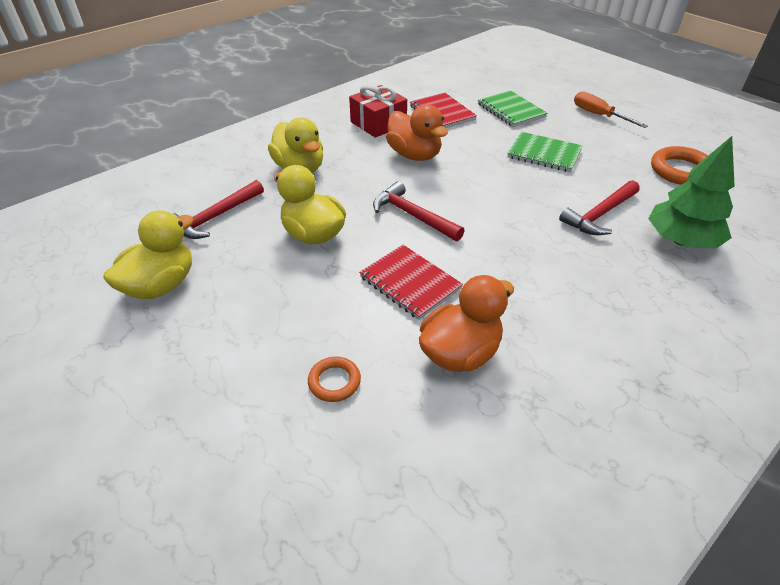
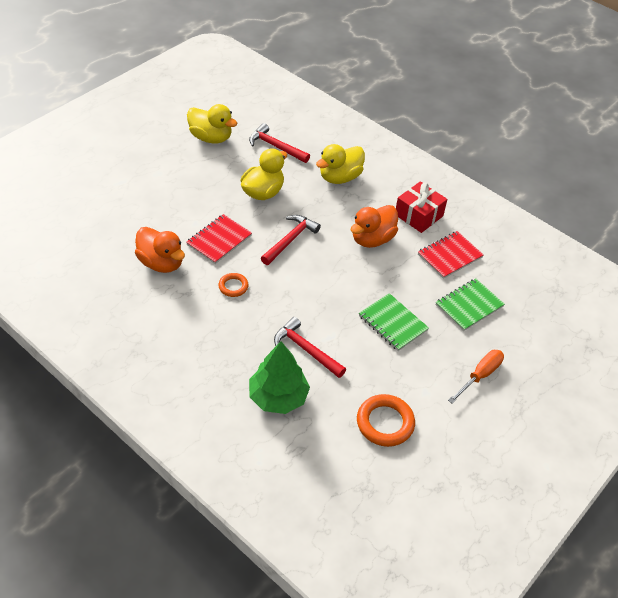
camera: 80 degrees right, 5 degrees up
orange ring [308,357,361,402] -> orange ring moved to [218,273,249,297]
green notebook [507,132,583,173] -> green notebook turned 60 degrees counterclockwise [359,293,429,351]

